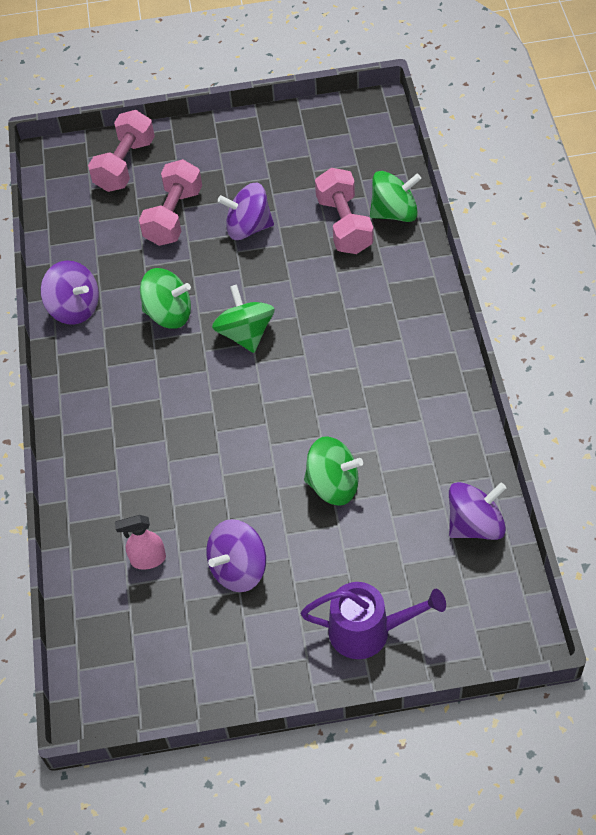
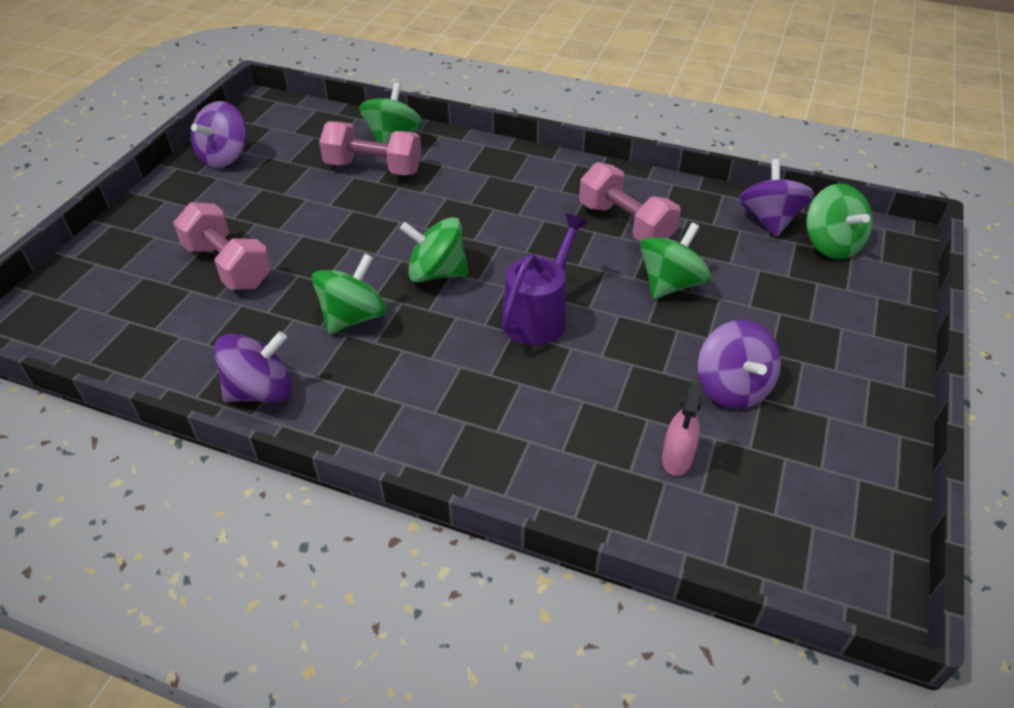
camera: 65 degrees left, 10 degrees down
pink dumbbell [88,110,155,192] -> pink dumbbell moved to [579,162,681,242]
purple spinning top [218,183,274,240] -> purple spinning top moved to [191,101,246,168]
purple watering can [301,582,446,659] -> purple watering can moved to [501,213,588,346]
none -> green spinning top [806,184,873,259]

